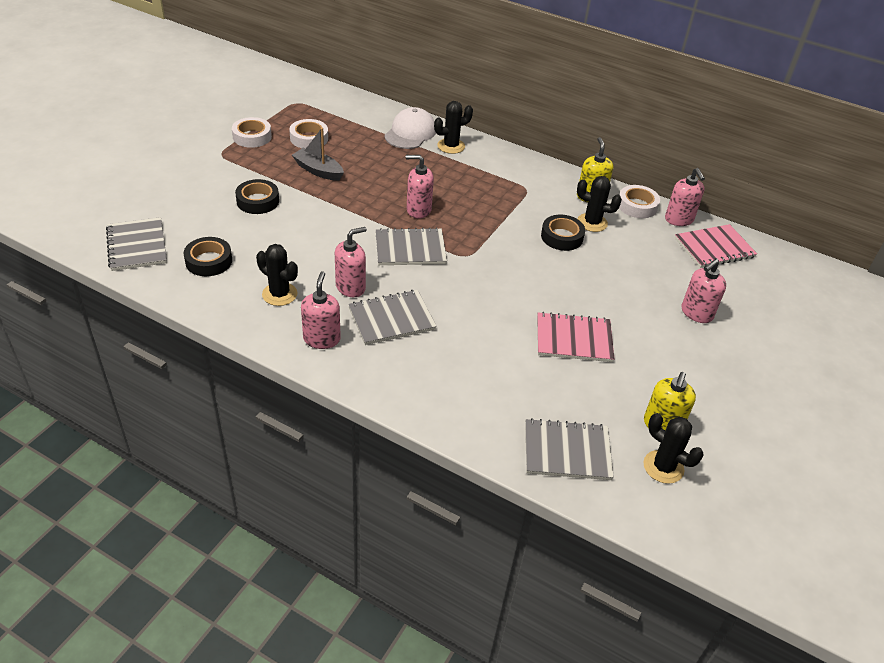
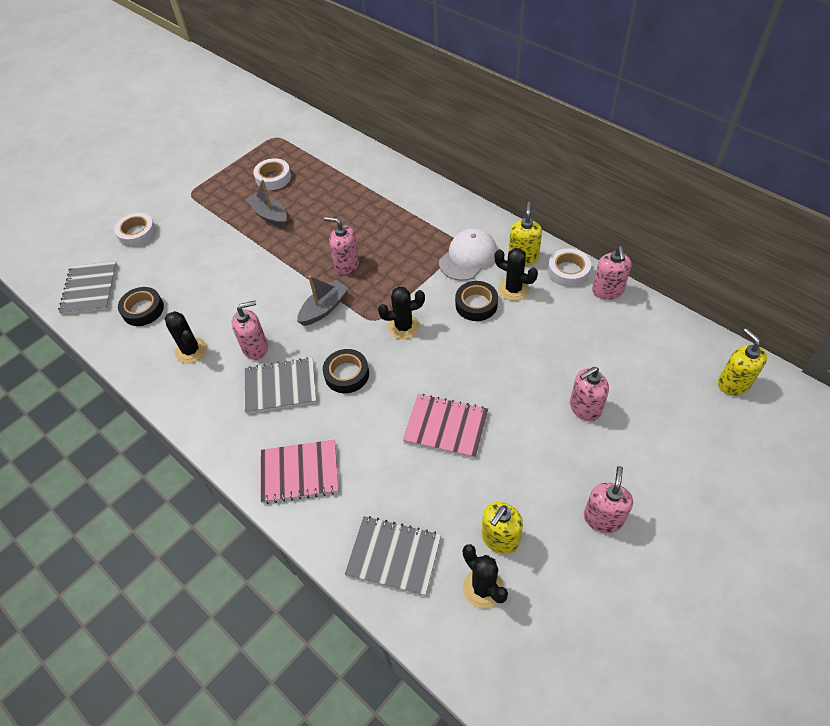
camera: 20 degrees right, 10 degrees up
white tape [232,117,272,148] -> white tape moved to [114,213,156,247]
black tape [235,179,279,214] -> black tape moved to [323,349,369,393]
pink soap dispenser [301,271,341,349] -> pink soap dispenser moved to [584,466,633,533]
grey notebook [375,228,447,265] -> grey boat [297,276,349,326]
white cap [384,107,436,149] -> white cap moved to [439,228,497,281]
black cactus [434,101,473,154] -> black cactus moved to [378,287,425,339]
pink notebook [675,224,757,268] -> pink notebook moved to [261,440,339,504]
none -> yellow soap dispenser [718,328,767,395]

